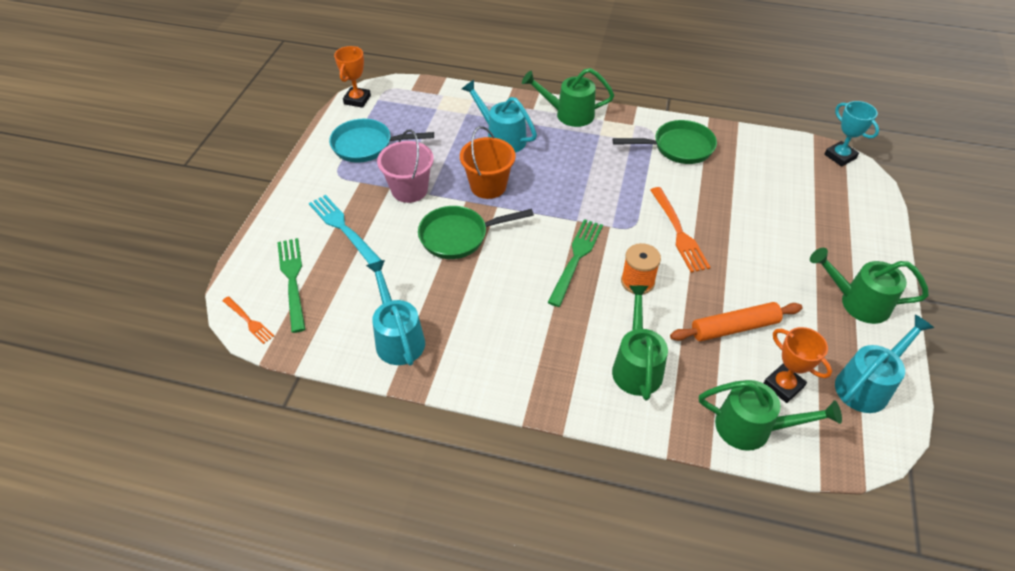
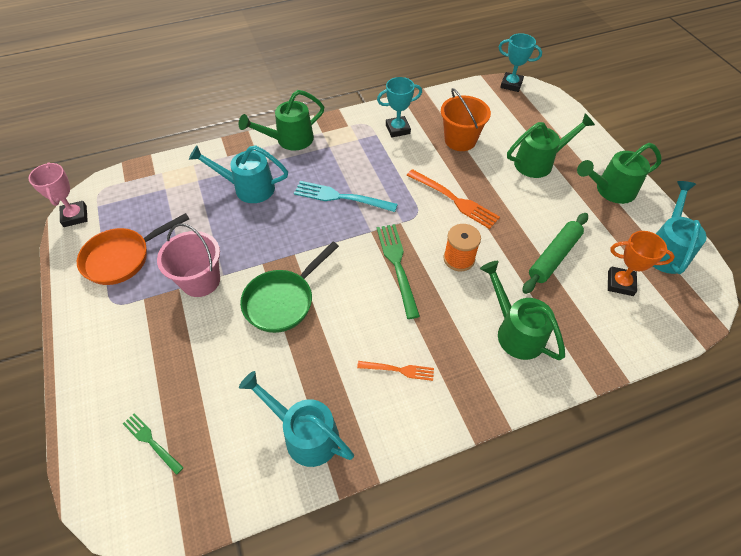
camera: 35 degrees left, 5 degrees up
orange fork [222,296,274,344] -> orange fork moved to [357,361,434,381]
green fork [277,238,305,333] -> green fork [123,413,184,475], size x0.59
turquoise fork [309,195,382,264] -> turquoise fork moved to [294,181,398,212]
turquoise pan [329,119,434,163] -> orange pan [77,213,189,285]
orange trophy [334,46,371,108] -> pink trophy [28,162,88,227]
orange bucket [460,126,516,199] -> orange bucket moved to [441,88,491,151]
green pan [612,120,717,164] -> turquoise trophy [377,77,422,137]
orange rolling pin [670,302,802,341] -> green rolling pin [522,213,588,294]
green watering can [699,380,842,451] -> green watering can moved to [507,113,595,178]

